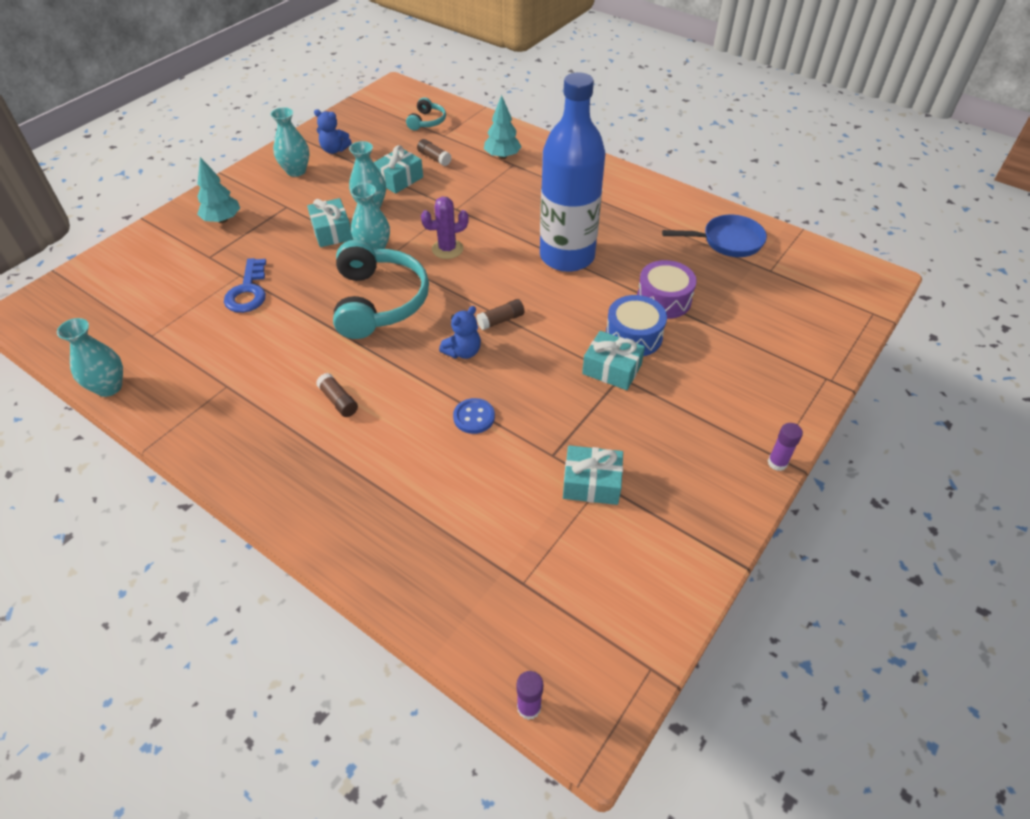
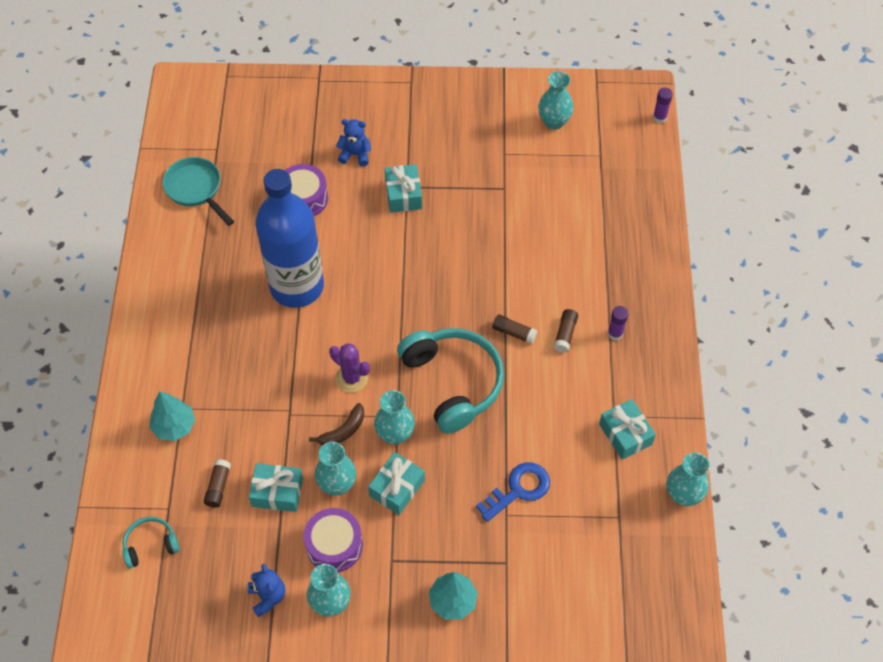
camera: 125 degrees left, 10 degrees up
turquoise headphones [333,240,429,339] -> turquoise headphones turned 105 degrees clockwise [397,328,504,434]
blue teddy bear [439,306,481,359] -> blue teddy bear moved to [336,119,371,166]
blue button [453,398,495,434] -> none
brown glue stick [476,299,524,330] -> brown glue stick moved to [493,314,538,344]
turquoise gift [563,445,623,505] -> turquoise gift moved to [599,399,656,460]
blue drum [606,295,667,356] -> none
blue pan [662,215,767,257] -> turquoise pan [163,157,234,226]
purple glue stick [768,423,803,471] -> purple glue stick moved to [608,306,629,341]
none -> purple drum [303,508,363,572]
none -> brown banana [309,403,364,446]
none -> turquoise vase [538,71,574,130]

